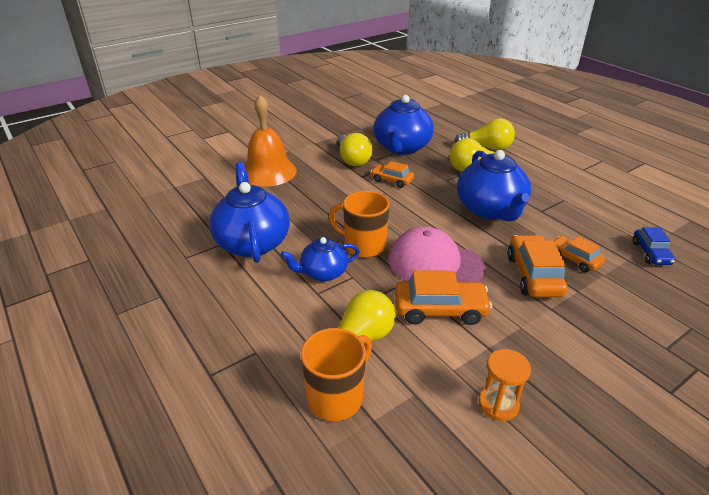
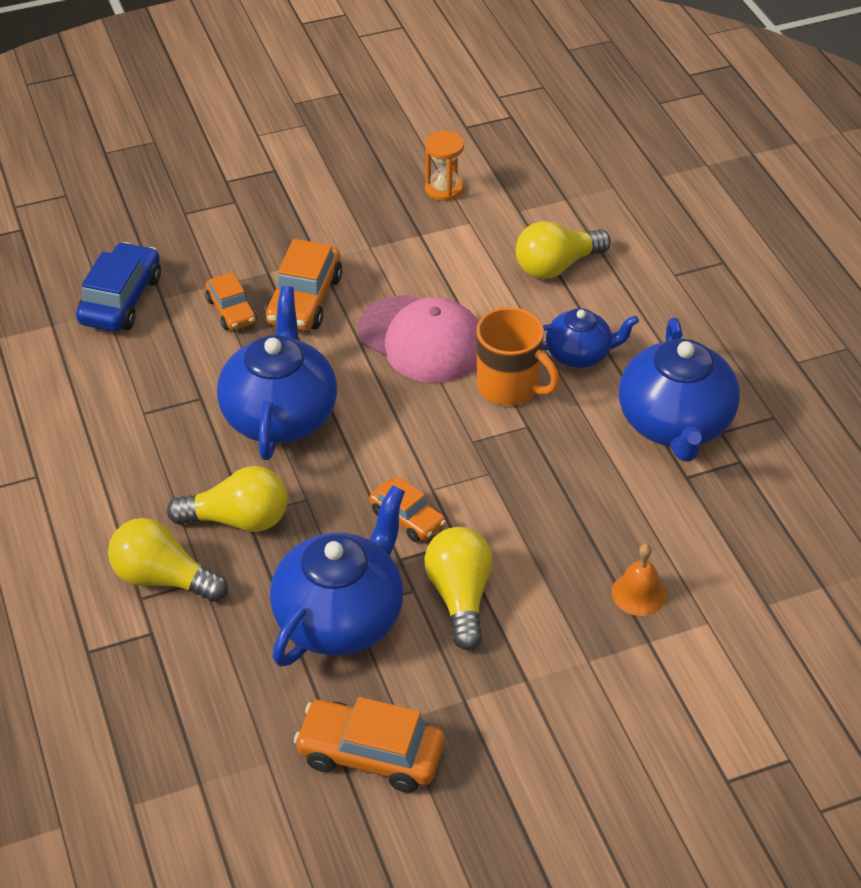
camera: 165 degrees left, 10 degrees up
orange bell [245,95,297,187] -> orange bell [612,544,667,616], size x0.48
orange mug [301,328,372,421] -> none
orange car [395,270,492,325] -> orange car moved to [294,697,445,793]
blue car [633,227,675,265] -> blue car [76,242,161,332], size x1.60

